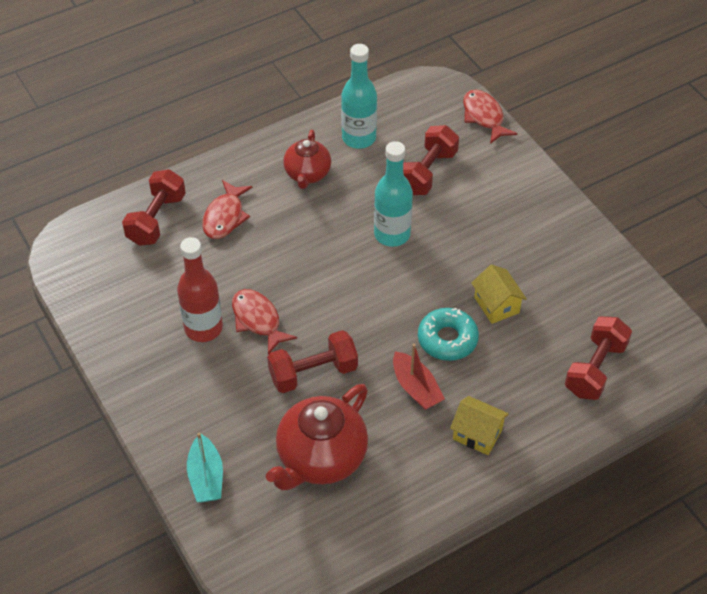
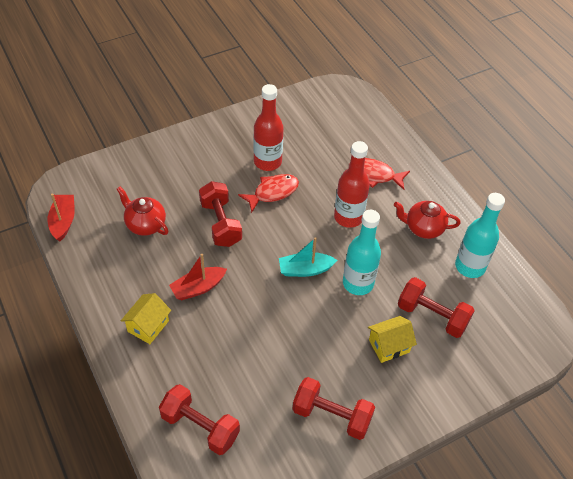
camera: 90 degrees right, 0 degrees up
red dumbbell [122,169,186,246] -> red dumbbell moved to [293,377,375,440]
turquoise boat [187,433,223,502] -> turquoise boat moved to [279,237,337,277]
red teapot [266,384,368,491] -> red teapot [117,187,168,236], size x0.62
turquoise donut [418,308,479,361] -> none
red fish [463,90,518,144] -> none
yellow house [471,265,527,324] -> yellow house moved to [368,316,417,363]
none -> red boat [47,193,75,242]
none -> red bottle [334,141,370,228]

